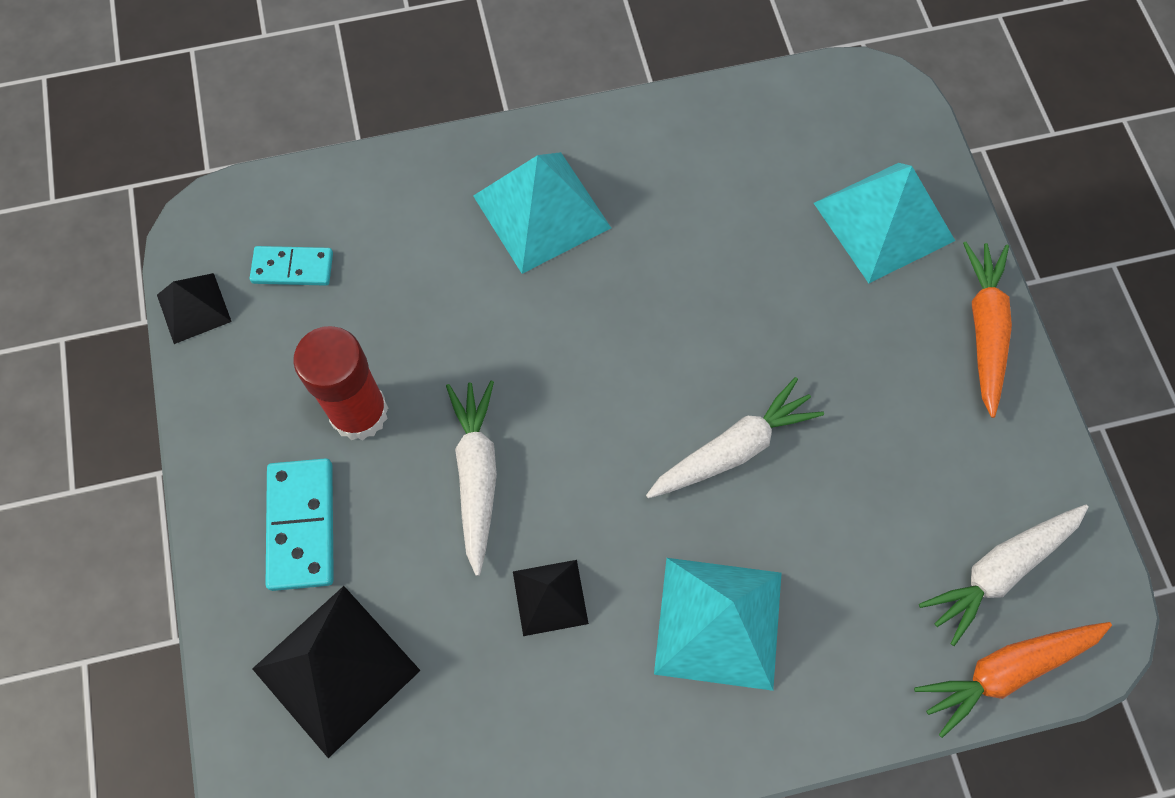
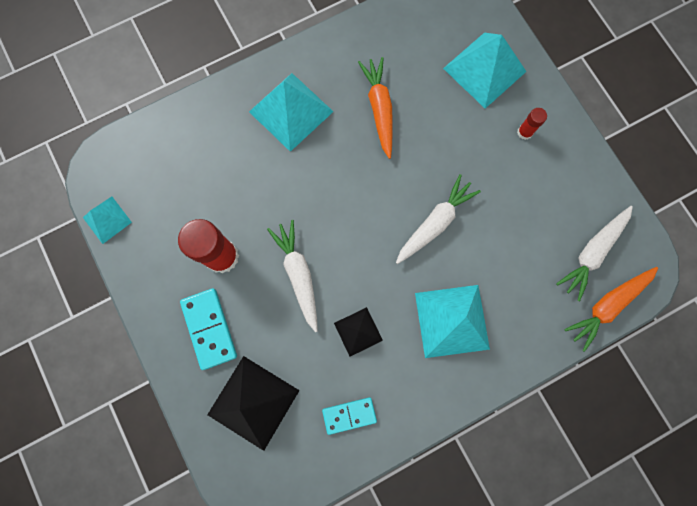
camera: 15 degrees left, 10 degrees up
black pyramid [157,273,232,344] -> turquoise pyramid [83,196,132,244]
turquoise domino [250,246,333,286] -> turquoise domino moved to [322,397,377,435]
orange carrot [963,242,1012,418] -> orange carrot moved to [358,57,393,159]
none -> red glue stick [517,108,547,140]

